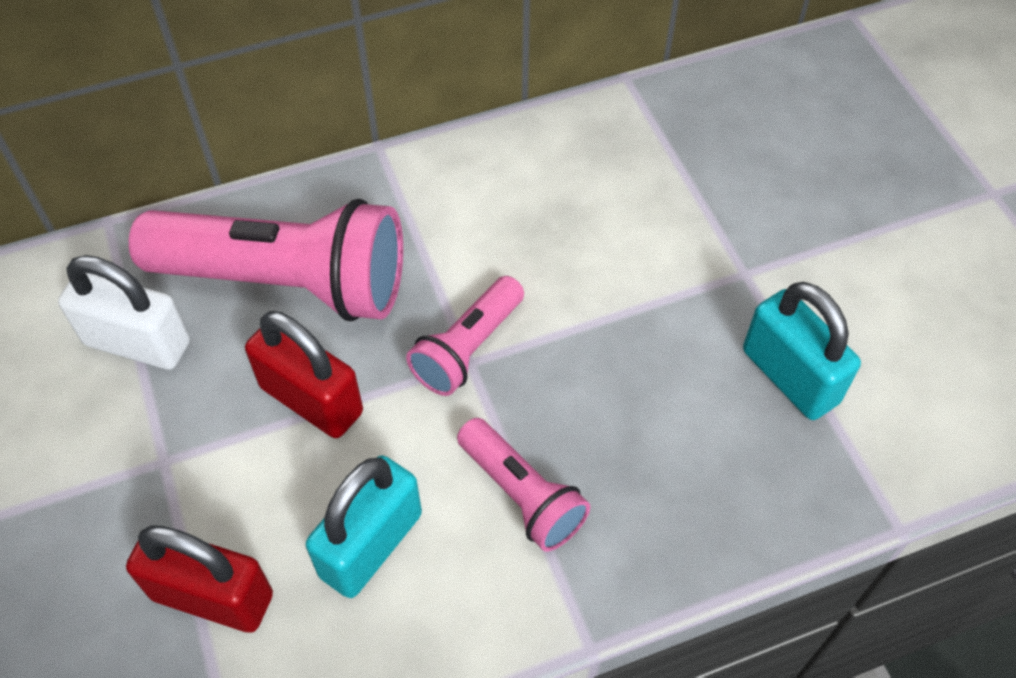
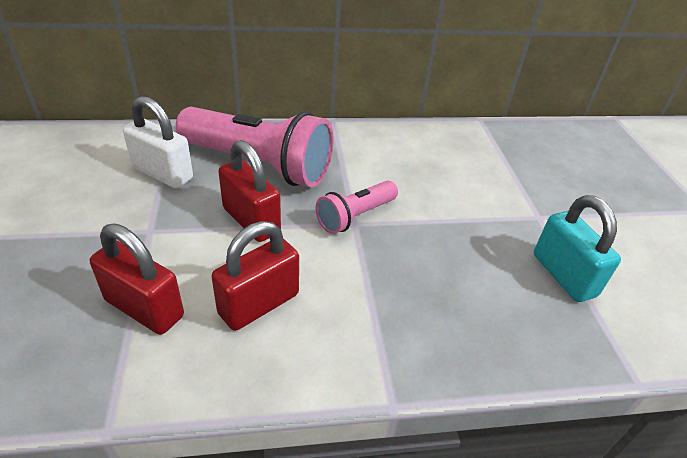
camera: 10 degrees right, 15 degrees down
turquoise padlock [306,455,422,598] -> red padlock [211,221,299,331]
pink flashlight [457,418,590,552] -> none

